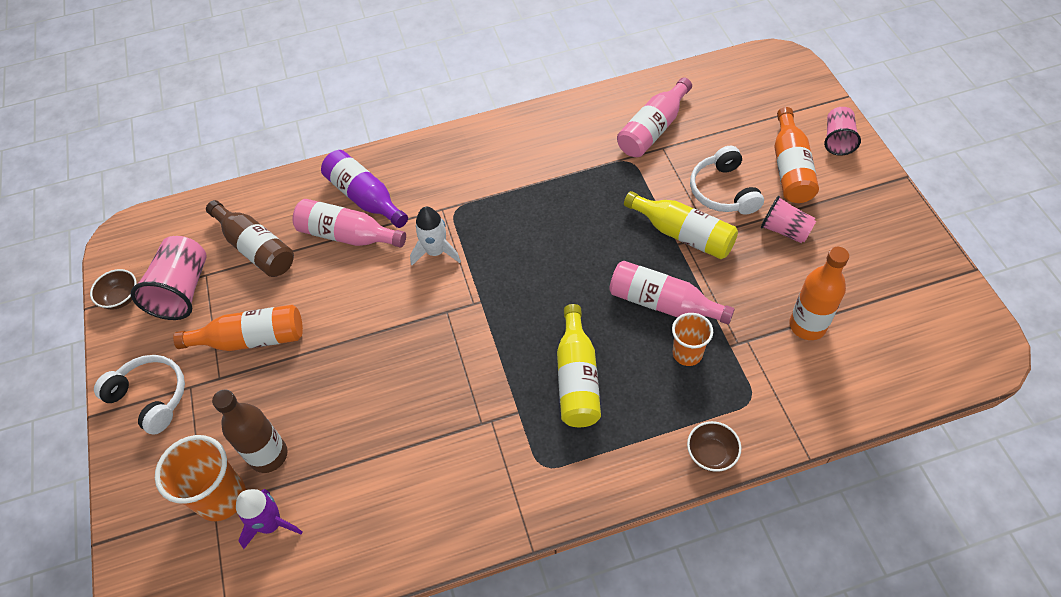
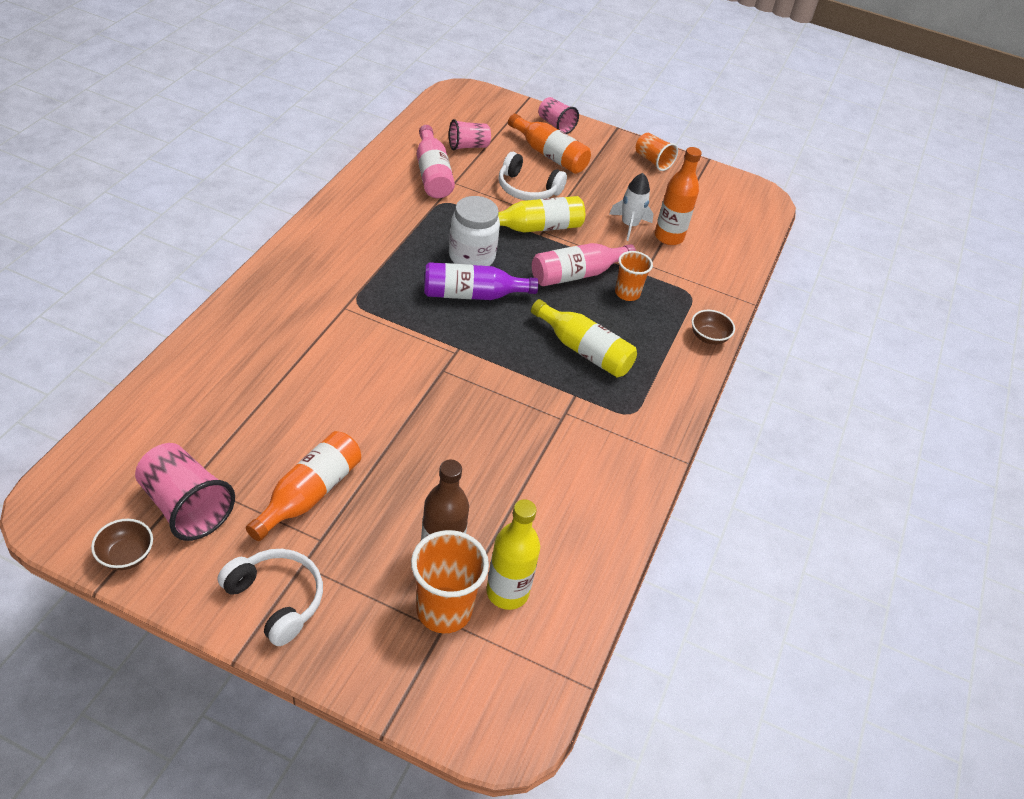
camera: 60 degrees left, 10 degrees down
white headphones [94,355,185,435] -> white headphones turned 60 degrees clockwise [218,549,323,646]
brown bottle [206,200,294,277] -> none
purple rocket [236,489,302,549] -> yellow bottle [486,499,540,610]
pink bottle [292,199,406,248] -> none
purple bottle [321,150,408,228] -> purple bottle moved to [424,262,538,300]
white rocket [410,207,461,265] -> white rocket moved to [609,173,654,241]
pink cup [761,196,816,243] -> pink cup moved to [449,119,491,150]
none -> white jar [449,196,500,266]
none -> orange cup [636,133,678,171]

